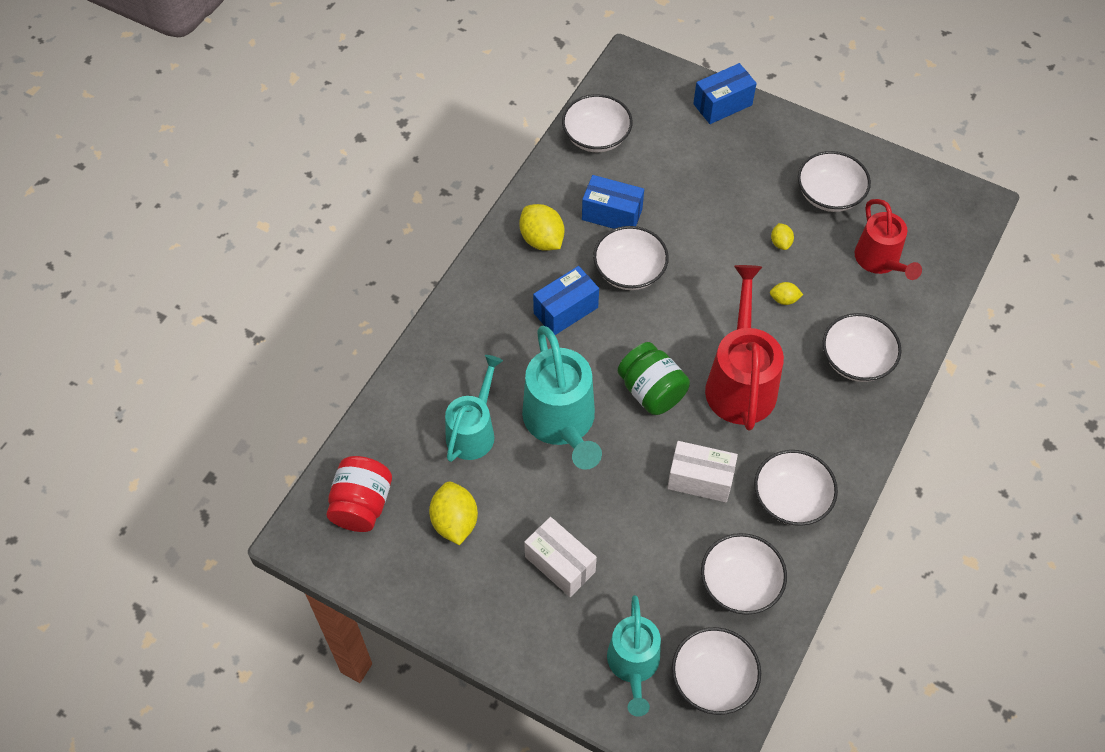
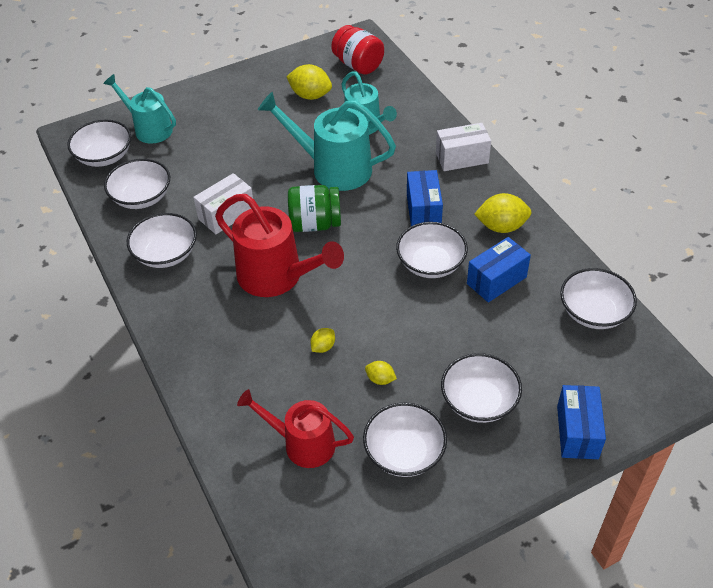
camera: 125 degrees right, 10 degrees down
white box [524,517,597,597] -> white box moved to [436,123,491,171]
white bowl [823,313,902,382] -> white bowl moved to [441,353,522,423]

